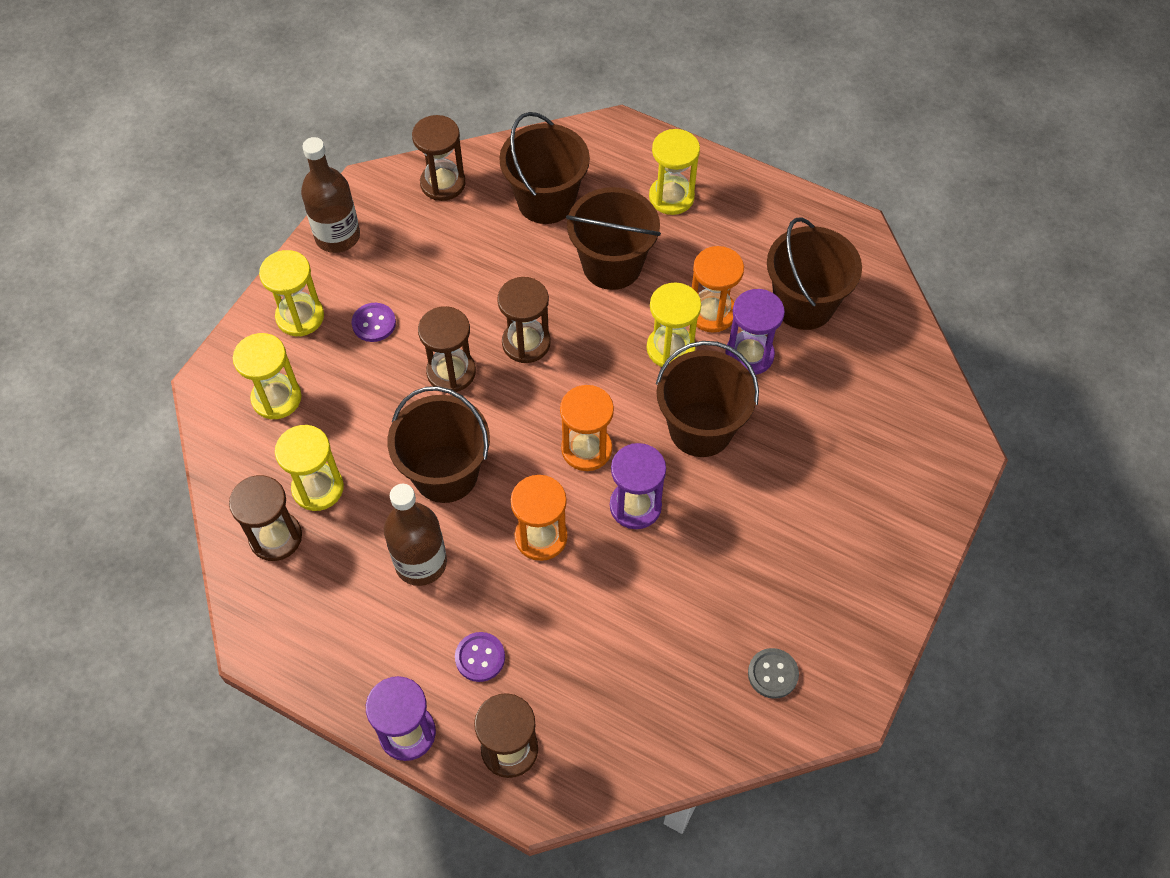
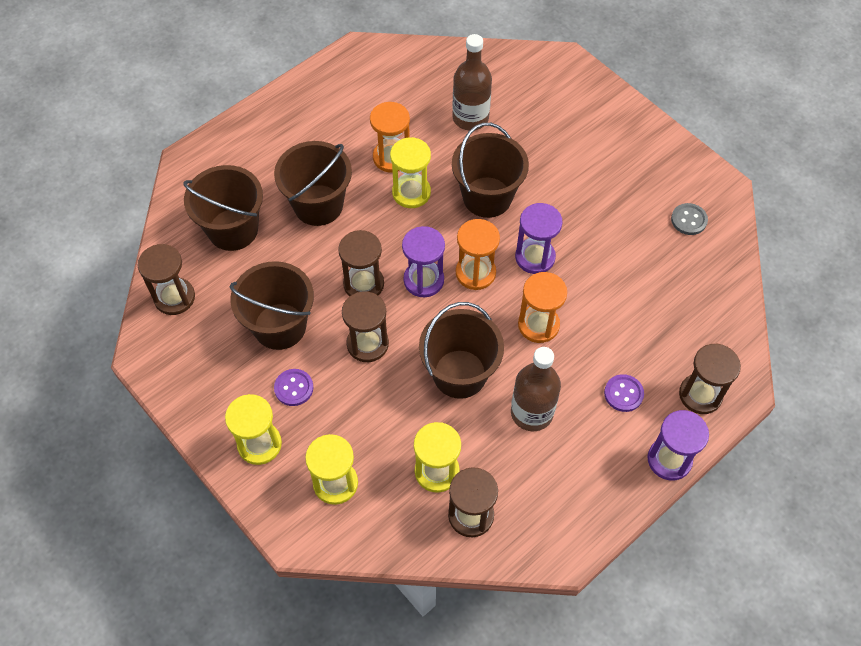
camera: 70 degrees left, 0 degrees up
brown bottle [301,137,360,253] -> brown bottle moved to [452,34,492,131]
yellow hourglass [649,129,700,215] -> none
purple hourglass [725,289,785,375] -> purple hourglass moved to [402,226,445,297]
brown bucket [767,217,862,330] -> brown bucket moved to [230,261,314,350]

